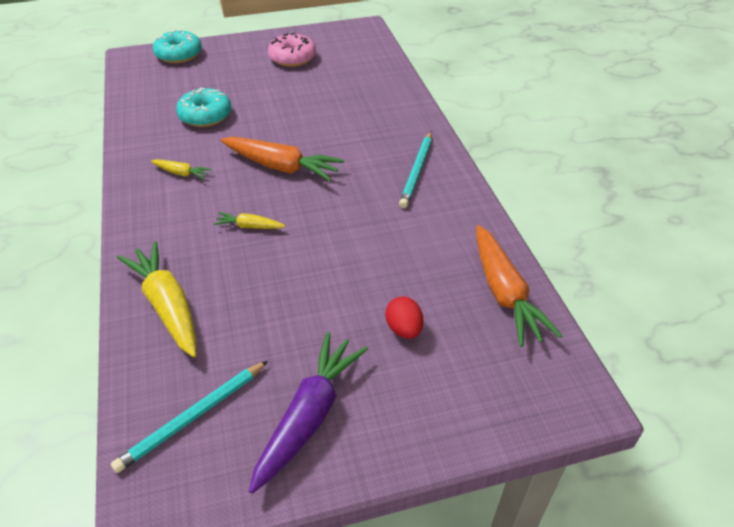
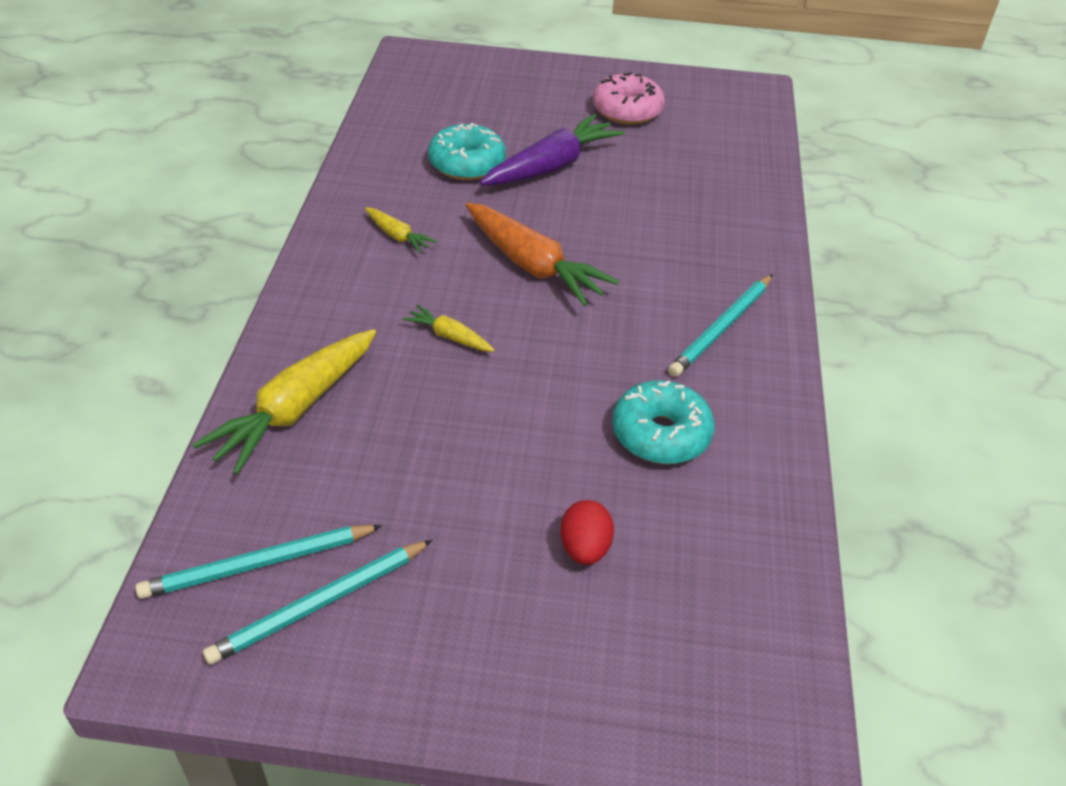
camera: 20 degrees right, 0 degrees up
yellow carrot [117,241,196,357] -> yellow carrot turned 135 degrees counterclockwise [192,329,376,475]
turquoise donut [153,30,202,63] -> turquoise donut moved to [612,380,715,464]
purple carrot [249,332,368,494] -> purple carrot moved to [480,114,625,185]
orange carrot [476,225,562,347] -> none
none -> turquoise pencil [203,540,432,665]

